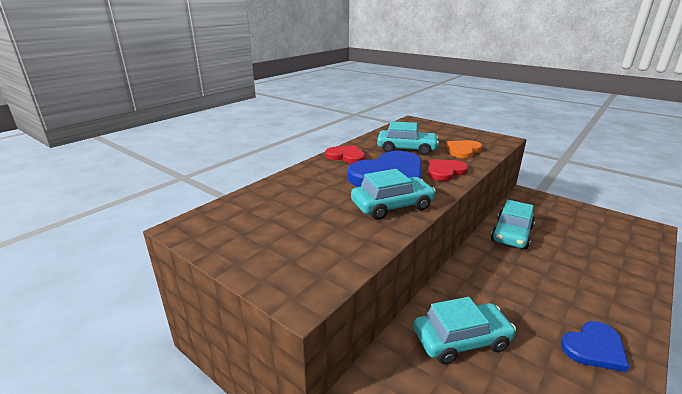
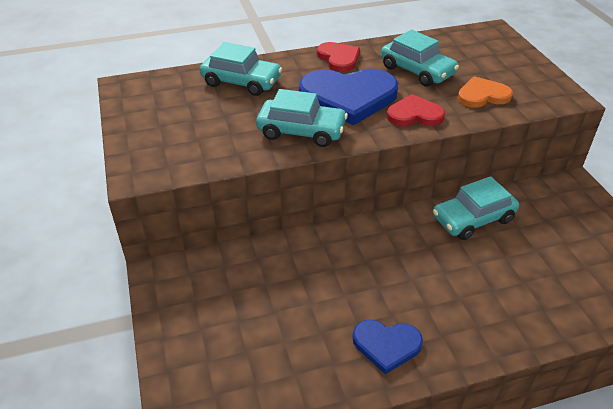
camera: 35 degrees right, 15 degrees up
turquoise car [414,297,516,365] -> turquoise car moved to [200,42,282,96]

